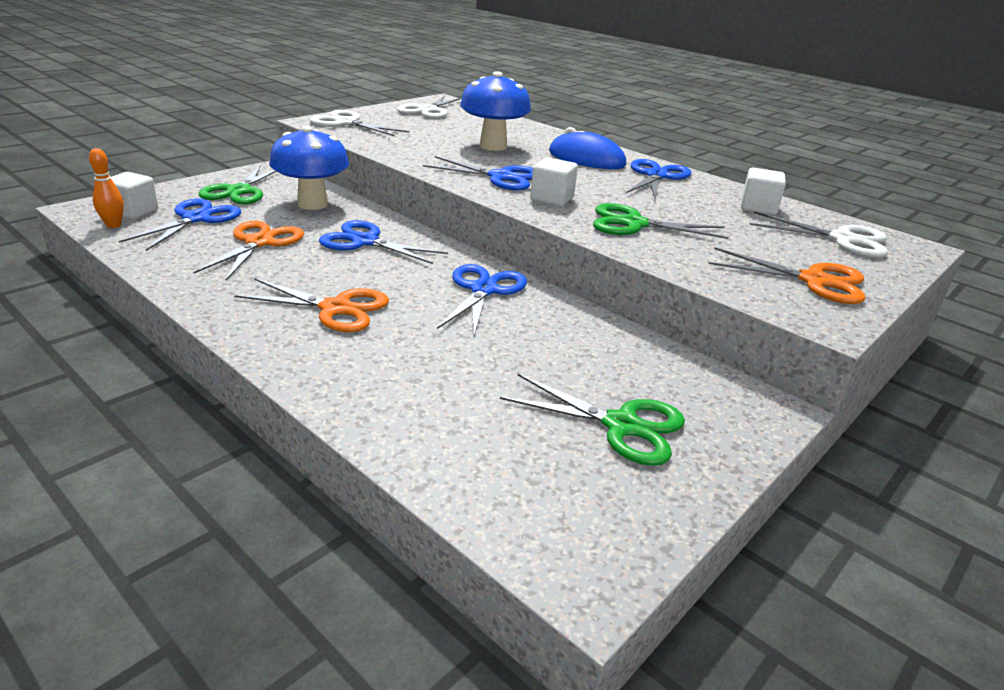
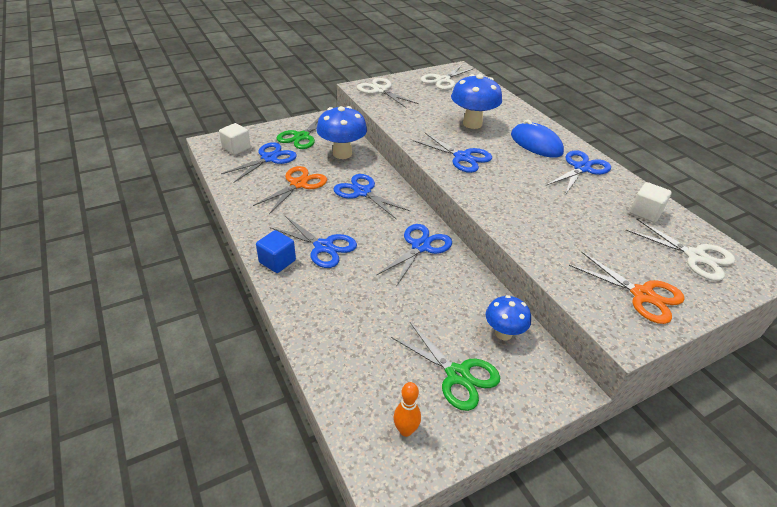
camera: 20 degrees right, 10 degrees up
orange bowling pin [89,148,124,228] -> orange bowling pin moved to [394,382,421,437]
orange scissors [234,278,389,332] -> blue scissors [270,216,357,268]
white cube [530,157,578,206] -> none
green scissors [593,203,729,239] -> none
none -> blue cube [256,230,296,273]
none -> blue mushroom [486,295,531,340]

